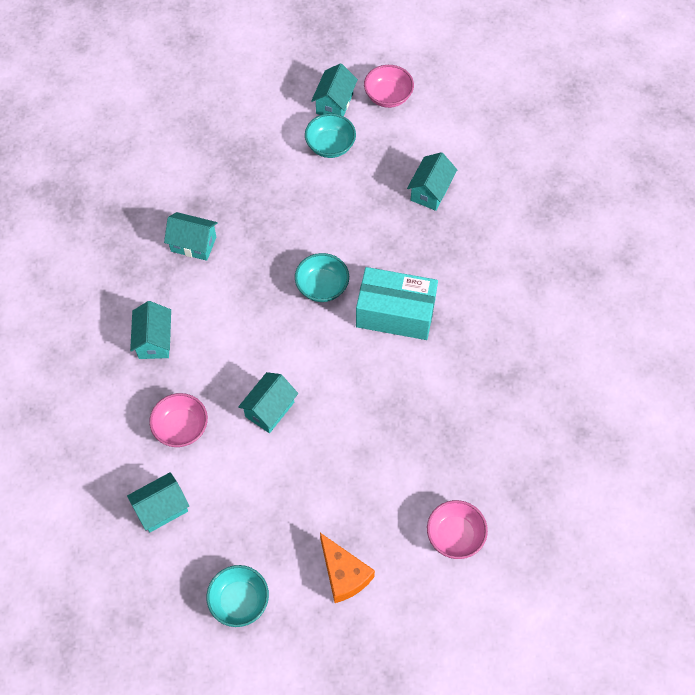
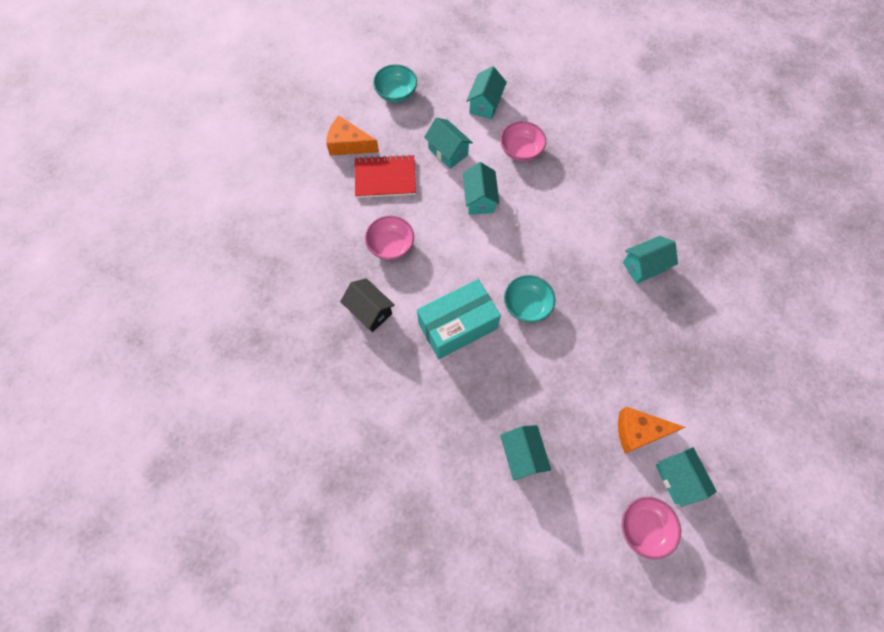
camera: 140 degrees right, 5 degrees up
turquoise house [130,301,171,359] -> turquoise house moved to [424,118,473,169]
turquoise bowl [305,113,356,158] -> orange cheese [618,407,685,454]
pink bowl [427,500,488,559] -> pink bowl moved to [365,216,414,260]
none -> black house [340,278,395,332]
none -> red notebook [355,154,416,198]

